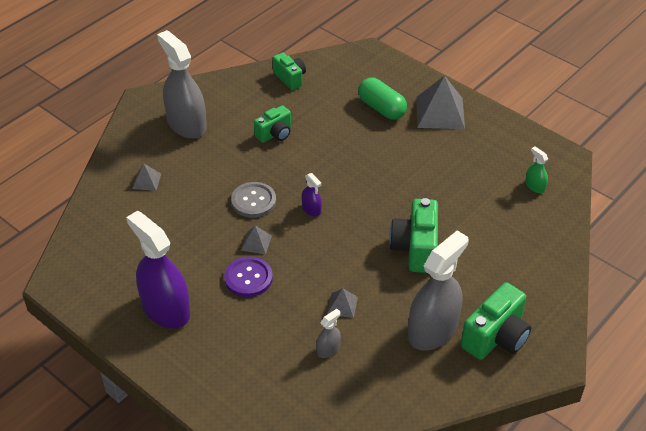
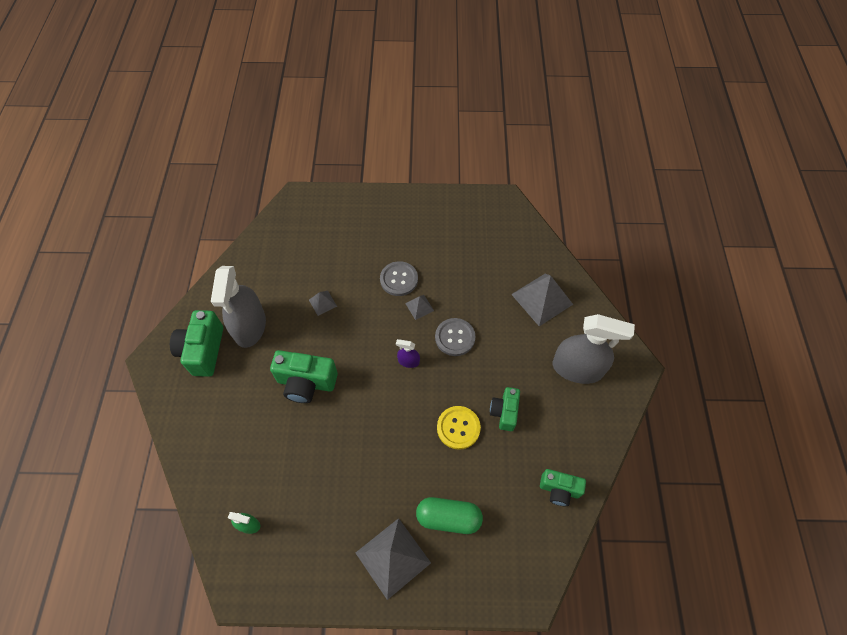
camera: 140 degrees right, 15 degrees up
purple spray bottle [126,211,190,328] -> none
grey pyramid [132,164,161,191] -> grey pyramid [511,274,573,326], size x2.06
purple button [224,257,273,297] -> grey button [380,261,418,296]
grey spray bottle [316,309,341,358] -> none
green camera [389,198,438,273] -> green camera turned 135 degrees clockwise [270,350,338,403]
none -> yellow button [437,406,481,450]

